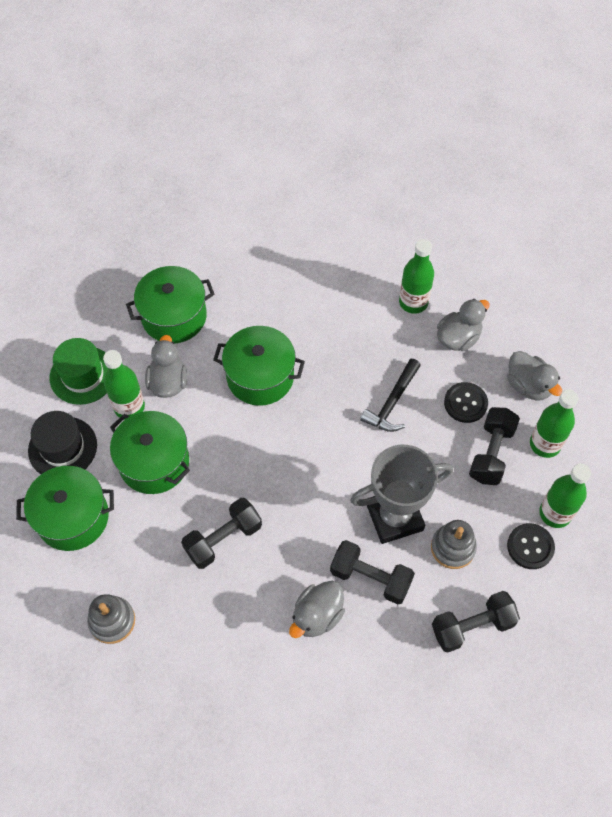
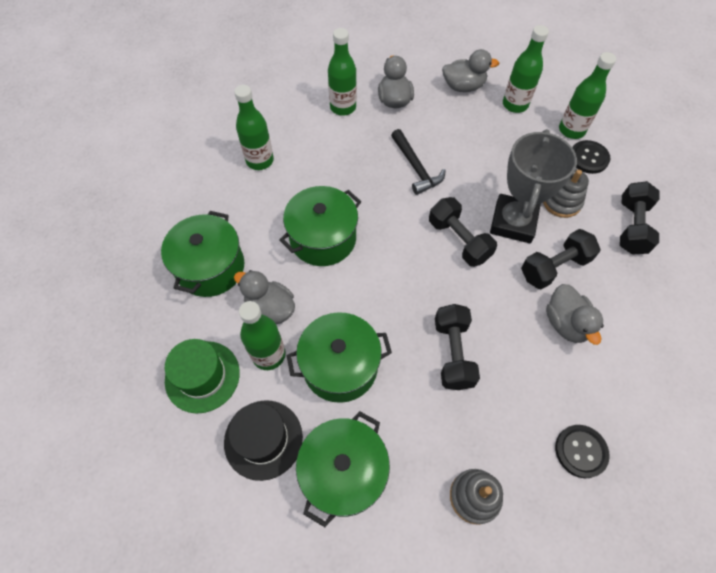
camera: 55 degrees left, 0 degrees up
black button [444,382,488,423] -> black button moved to [555,425,610,478]
black dumbbell [469,407,520,485] -> black dumbbell moved to [429,197,497,267]
none -> green bottle [234,85,274,170]

